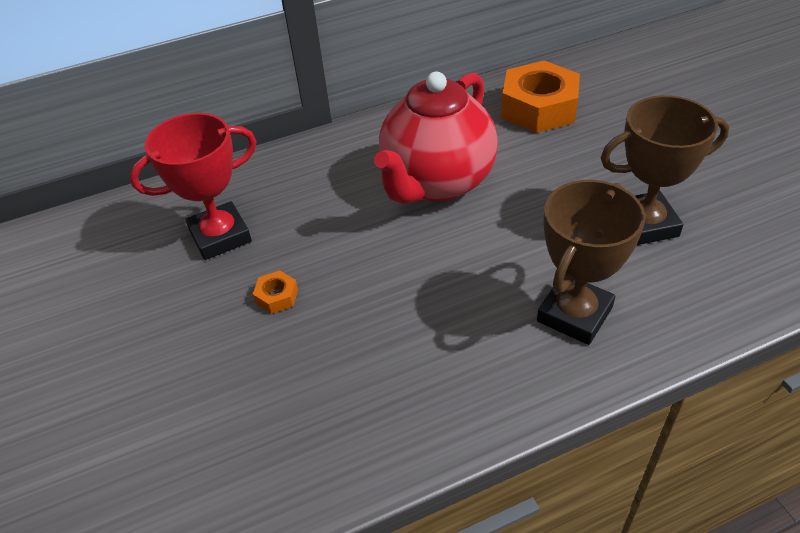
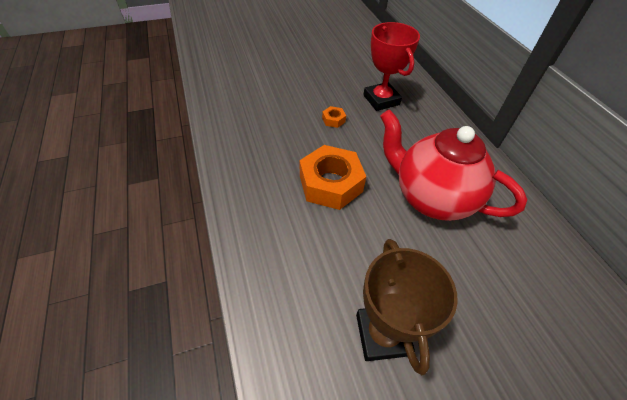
camera: 90 degrees right, 5 degrees up
orange nut [501,60,580,133] -> orange nut moved to [300,145,366,210]
brown trophy [537,180,645,345] -> none

